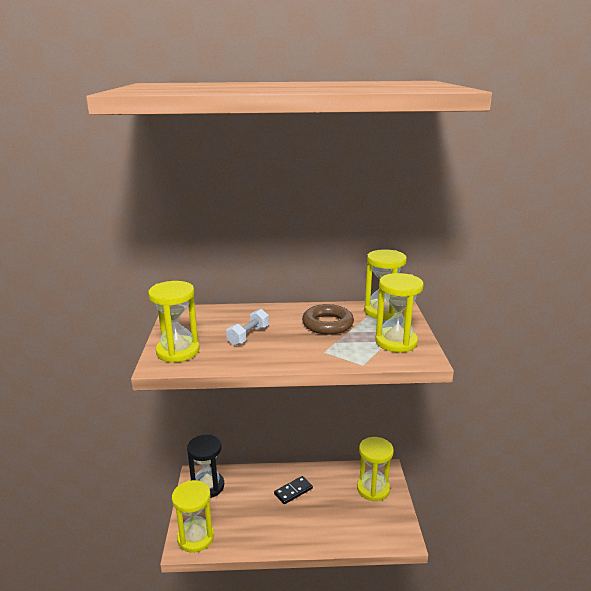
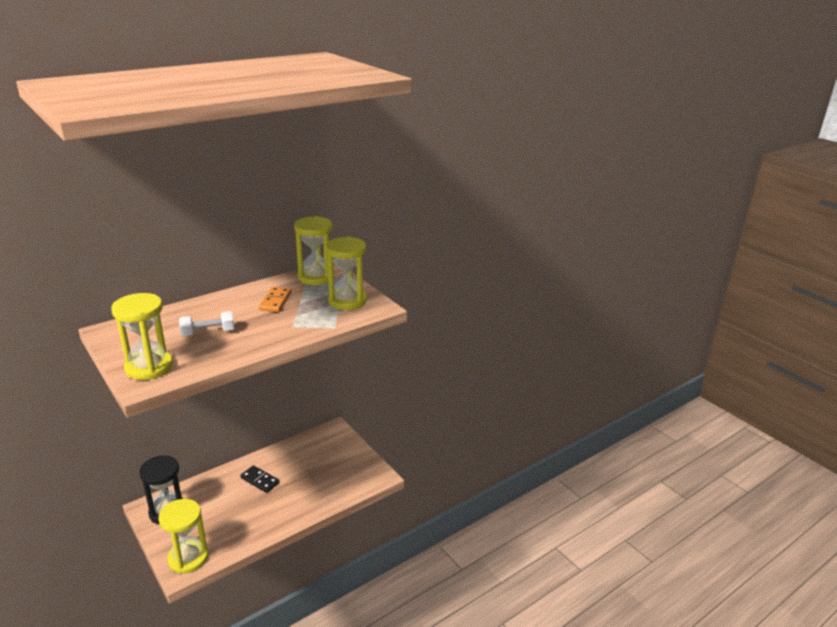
camera: 35 degrees left, 5 degrees up
white dumbbell [226,309,269,346] -> white dumbbell turned 75 degrees clockwise [179,311,235,336]
black domino [274,476,313,504] -> black domino turned 75 degrees counterclockwise [240,465,279,493]
brown ring [302,304,354,335] -> orange domino [259,287,291,312]
yellow hourglass [357,437,394,501] -> none

